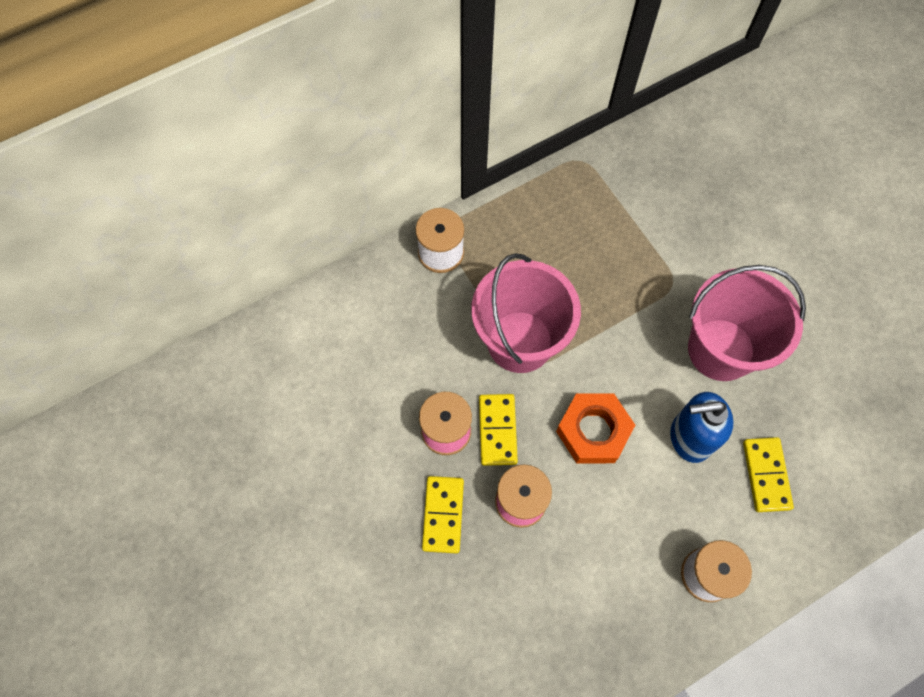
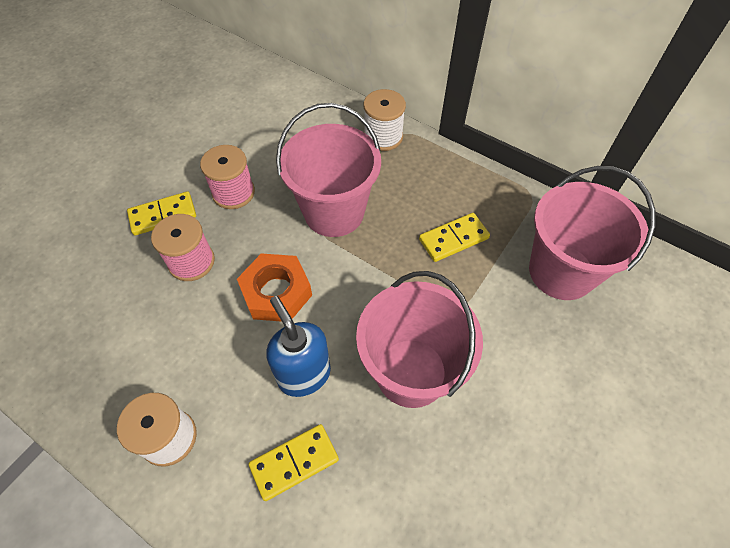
camera: 65 degrees right, 10 degrees down
yellow domino [479,394,518,466] -> yellow domino moved to [419,213,490,262]
none -> pink bucket [529,166,655,300]

